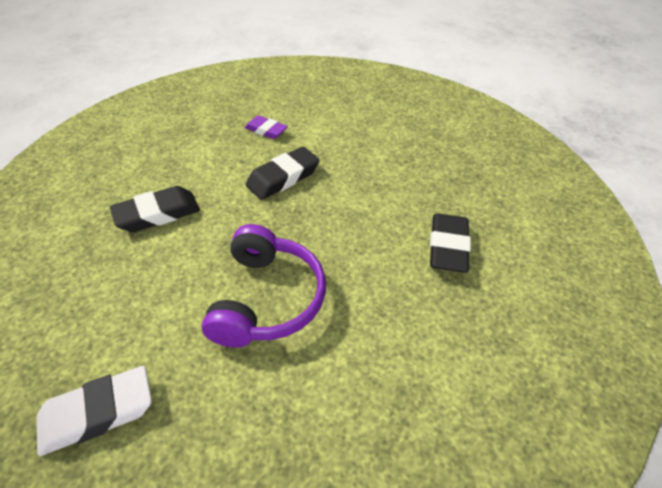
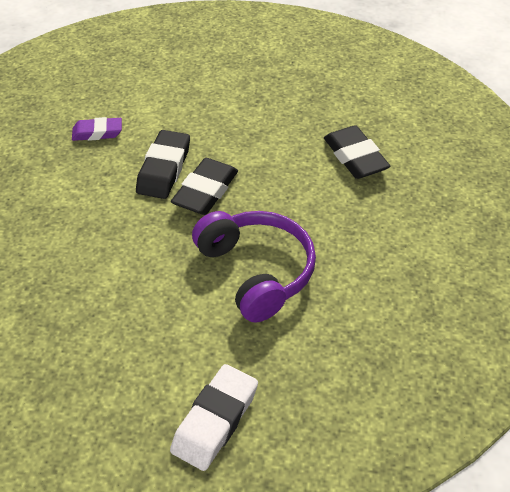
camera: 35 degrees left, 0 degrees up
black eraser [110,186,200,232] -> black eraser moved to [171,158,238,215]

